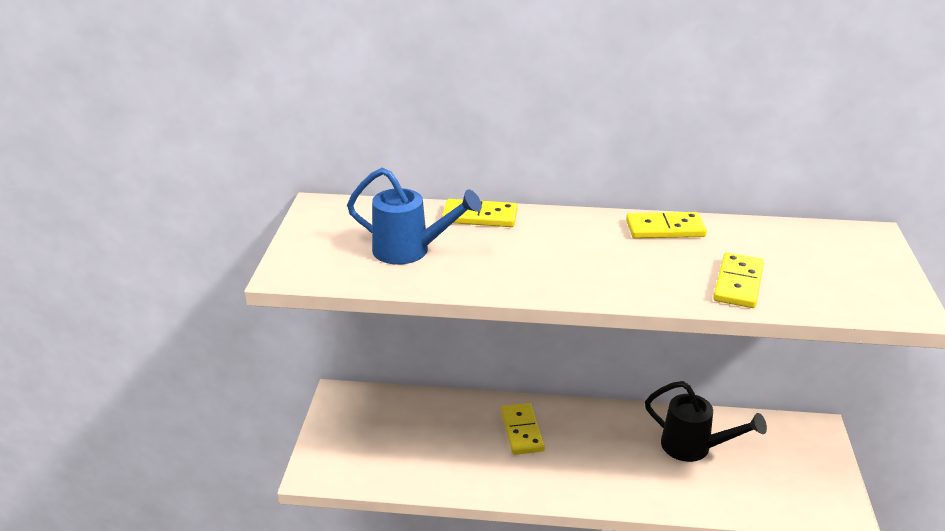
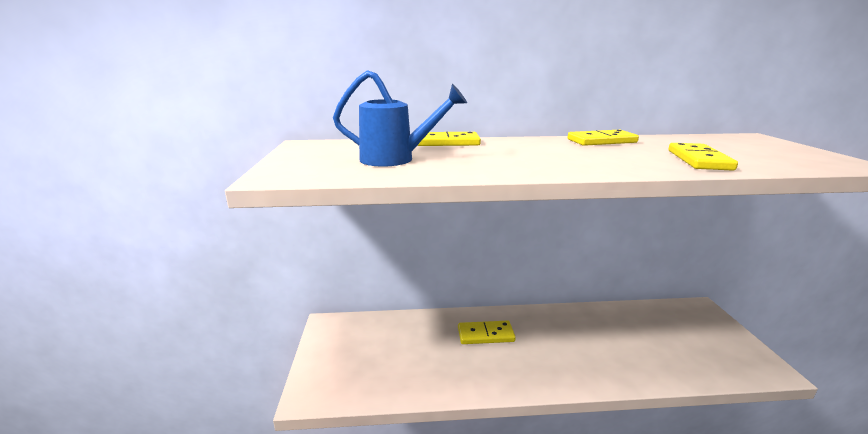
camera: 10 degrees left, 10 degrees down
yellow domino [501,403,545,455] -> yellow domino turned 75 degrees counterclockwise [458,321,516,344]
black watering can [645,381,767,462] -> none

